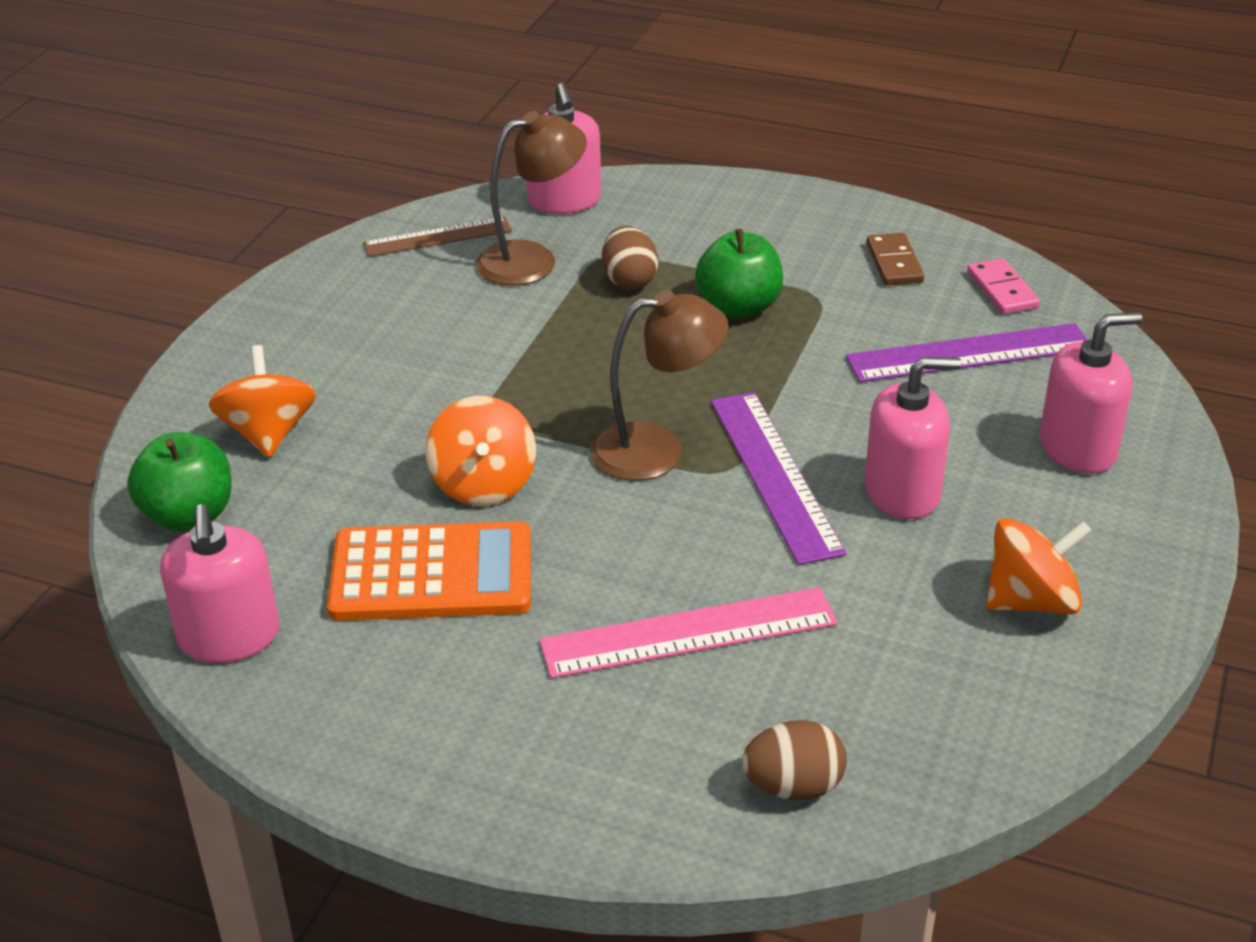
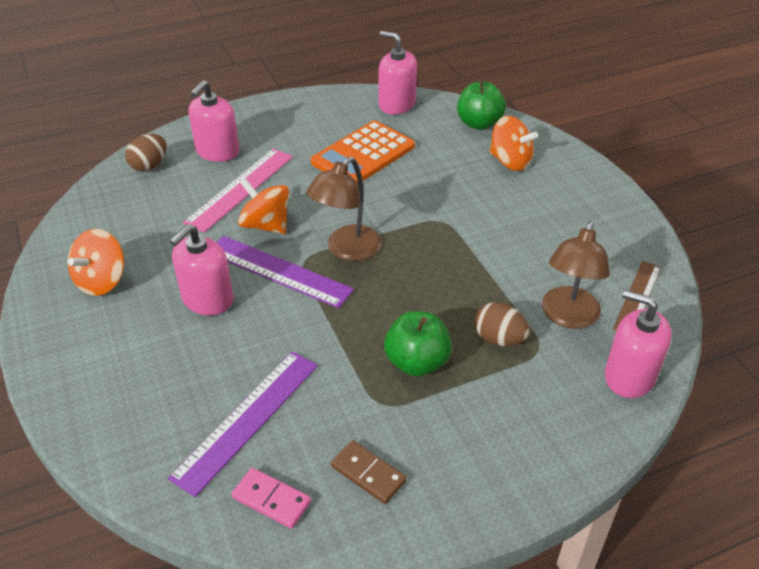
camera: 135 degrees right, 5 degrees up
orange spinning top [426,396,536,506] -> orange spinning top moved to [238,178,289,234]
pink soap dispenser [1040,312,1142,474] -> pink soap dispenser moved to [188,80,239,162]

